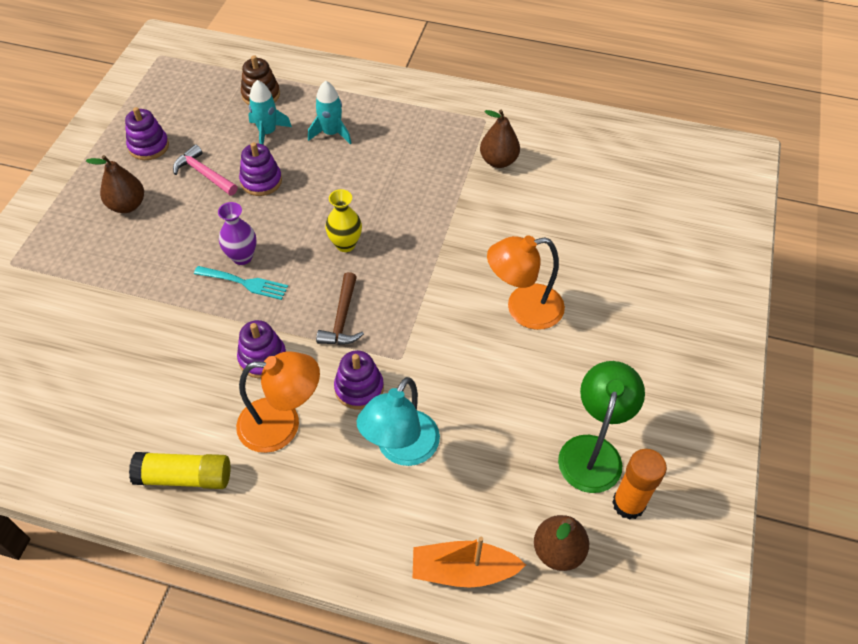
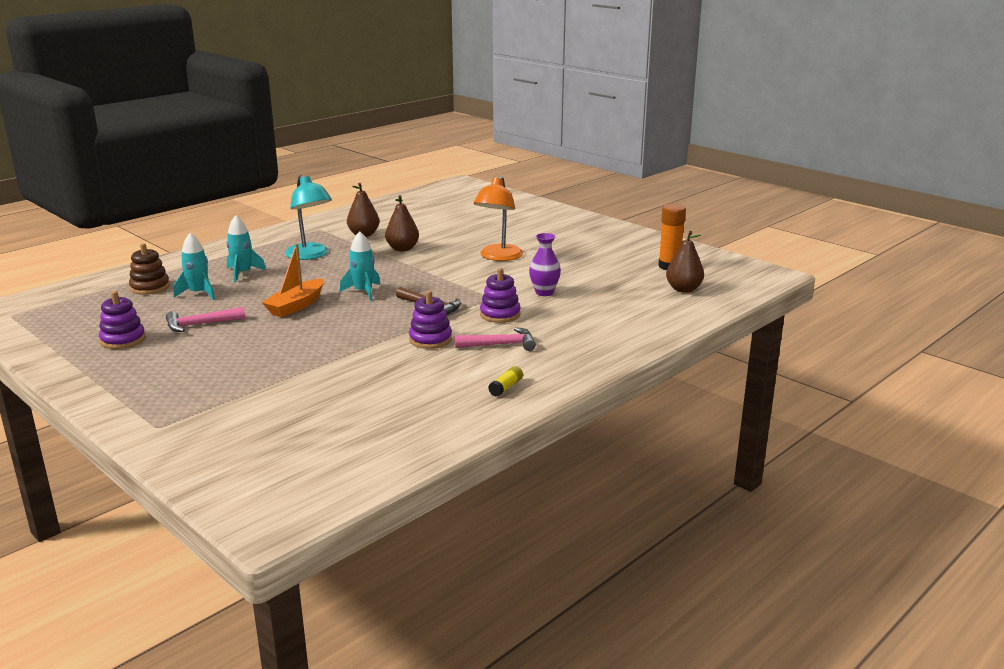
camera: 60 degrees left, 30 degrees down
brown pear [86,155,144,213] -> brown pear moved to [385,195,419,251]
yellow glue stick [129,452,231,489] -> yellow glue stick [488,366,523,397], size x0.52
turquoise fork [194,266,288,300] -> none
purple vase [218,202,256,265] -> purple vase moved to [529,233,561,296]
orange lamp [236,352,320,453] -> pink hammer [455,327,536,351]
purple stacking toy [239,142,282,196] -> none
yellow vase [325,189,362,252] -> turquoise rocket [340,231,380,301]
turquoise lamp [357,377,440,466] -> turquoise lamp moved to [285,175,332,260]
orange boat [413,537,526,588] -> orange boat moved to [262,243,324,318]
green lamp [558,361,645,493] -> none

